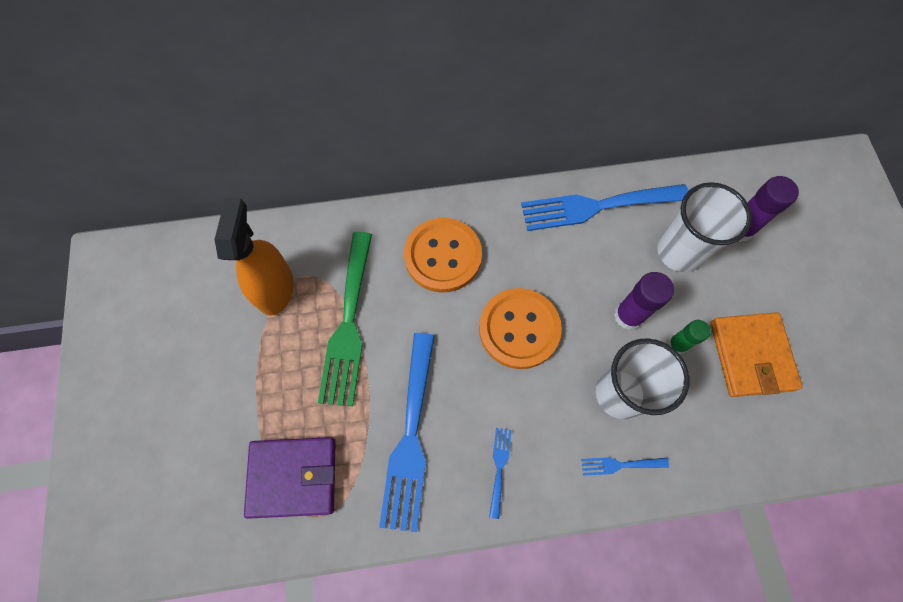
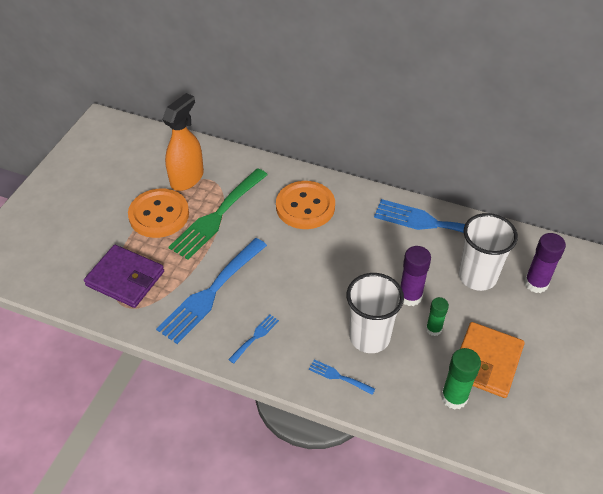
camera: 30 degrees right, 20 degrees down
orange button [479,288,562,369] -> orange button moved to [128,189,189,238]
none -> green glue stick [441,348,481,410]

